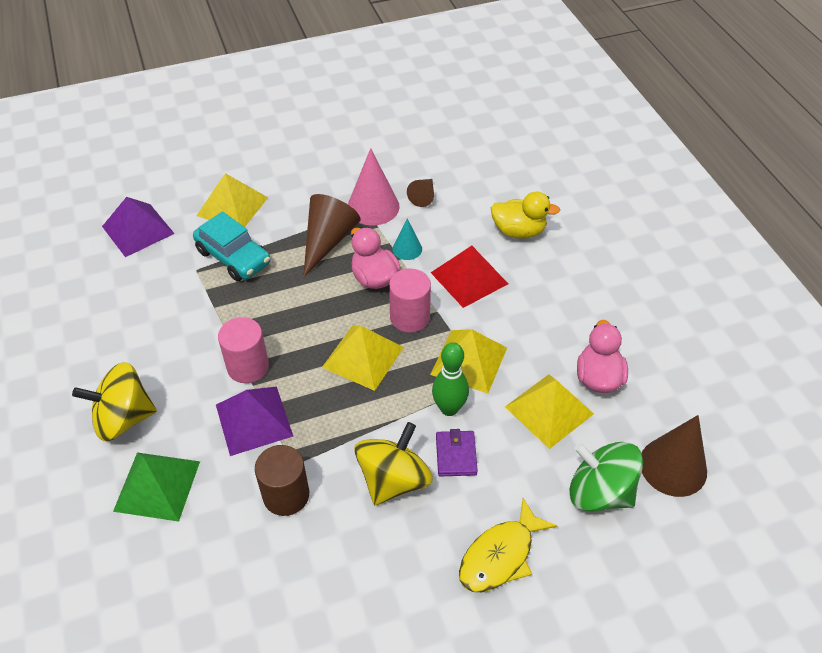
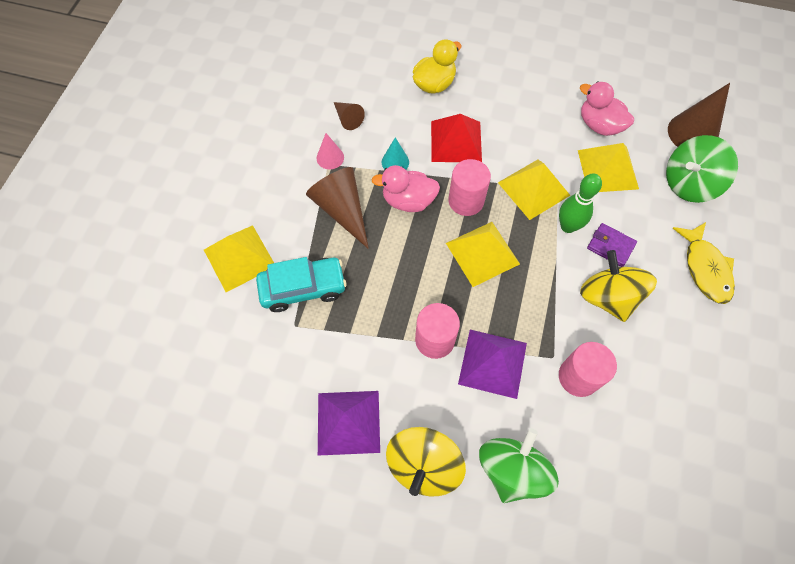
camera: 55 degrees left, 15 degrees up
purple pyramid [102,197,175,257] -> purple pyramid moved to [318,391,380,456]
green pyramid [113,452,200,522] -> green spinning top [479,428,559,503]
brown cylinder [255,445,309,516] -> pink cylinder [559,342,617,397]
pink cone [348,148,400,225] -> pink cone [317,133,344,169], size x0.55

